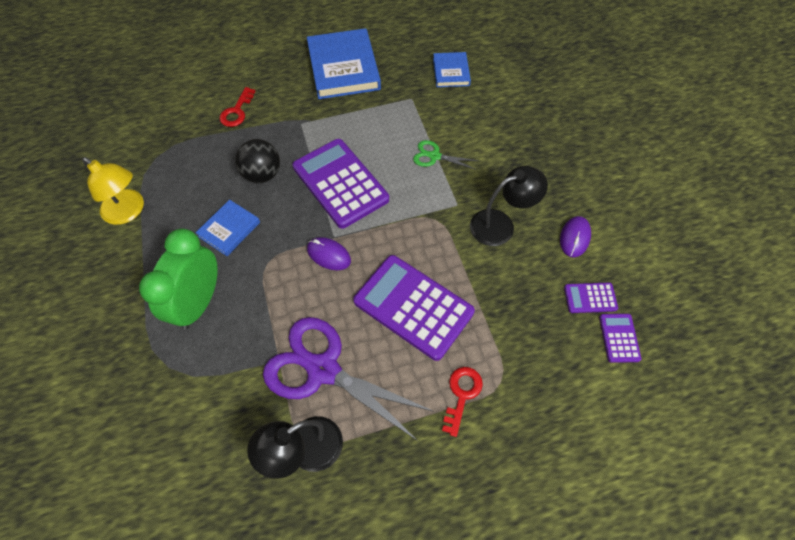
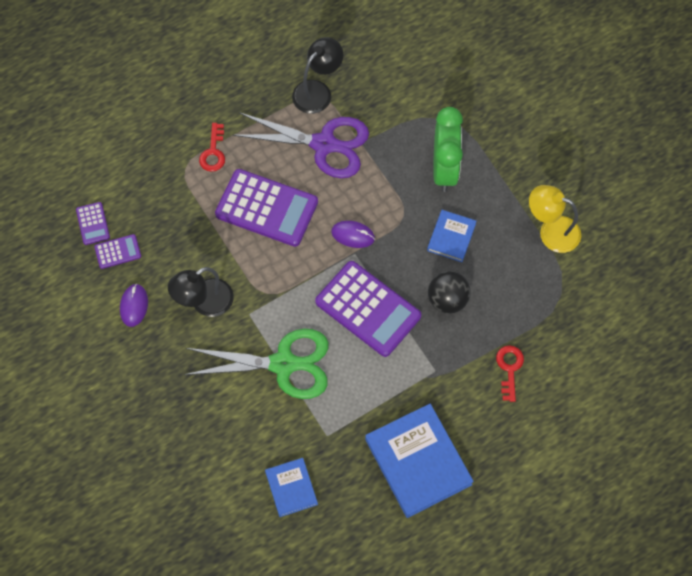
camera: 165 degrees right, 5 degrees up
green scissors [413,140,479,170] -> green scissors [184,329,329,399], size x2.13

